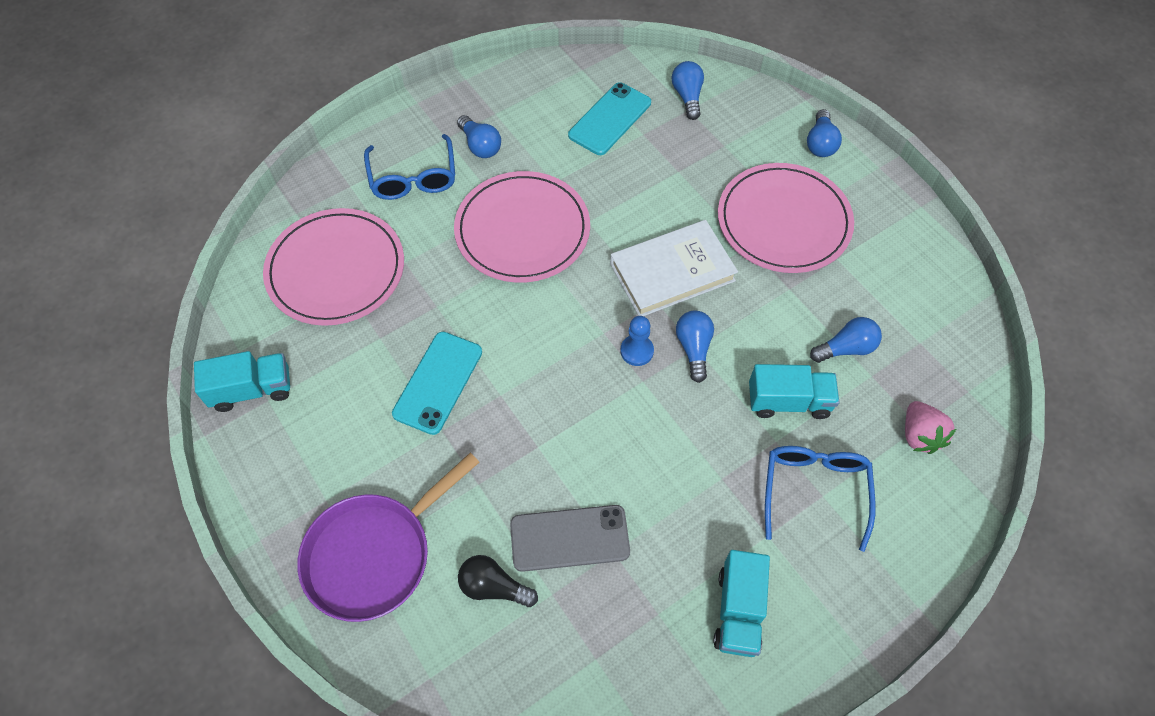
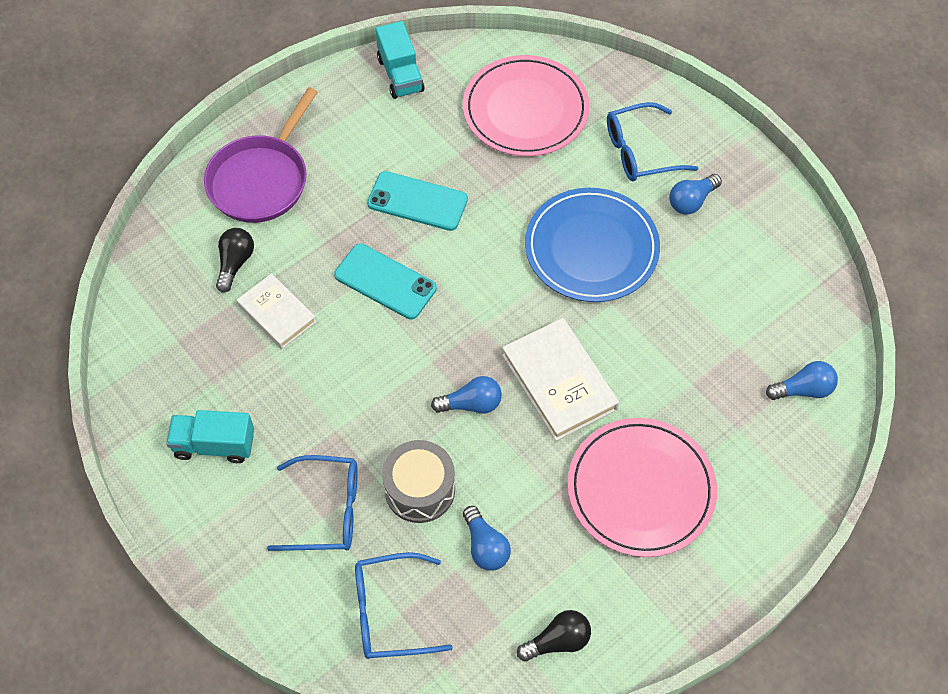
camera: 85 degrees right, 0 degrees up
purple pan [297,453,480,622] -> purple pan turned 105 degrees counterclockwise [204,87,318,223]
pink plate [454,171,590,283] -> blue plate [525,188,660,302]
grey phone [510,505,630,572] -> white book [237,273,317,349]
turquoise phone [568,82,651,155] -> turquoise phone moved to [334,244,437,319]
blue pawn [620,316,654,366] -> none
turquoise truck [749,364,840,419] -> grey drum [382,440,455,523]
blue light bulb [807,109,842,157] -> none
pink strawberry [905,401,956,454] -> blue glasses [355,552,453,659]
none -> black light bulb [517,610,591,662]

